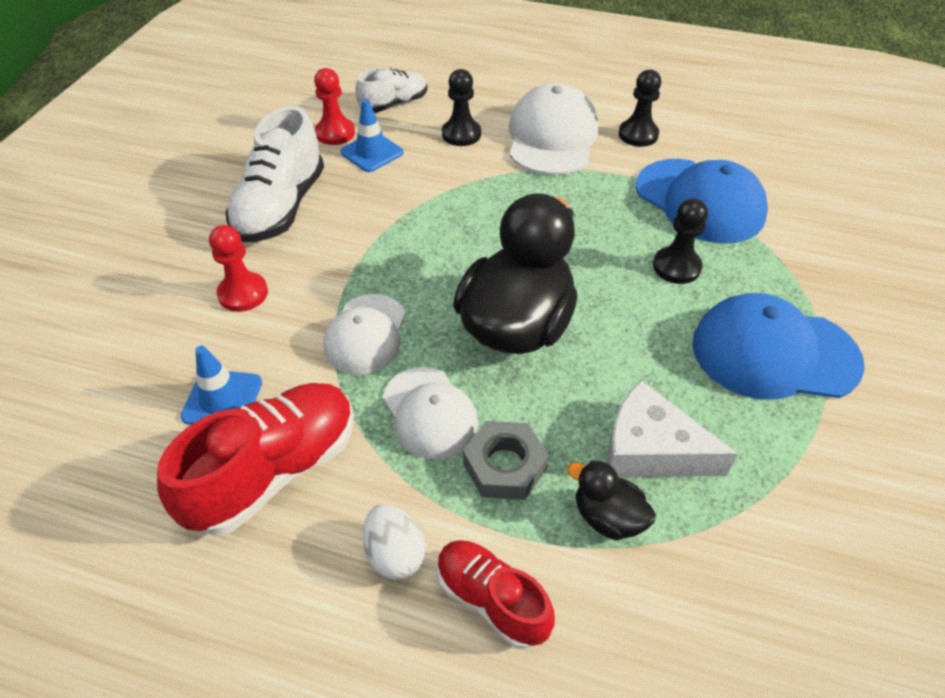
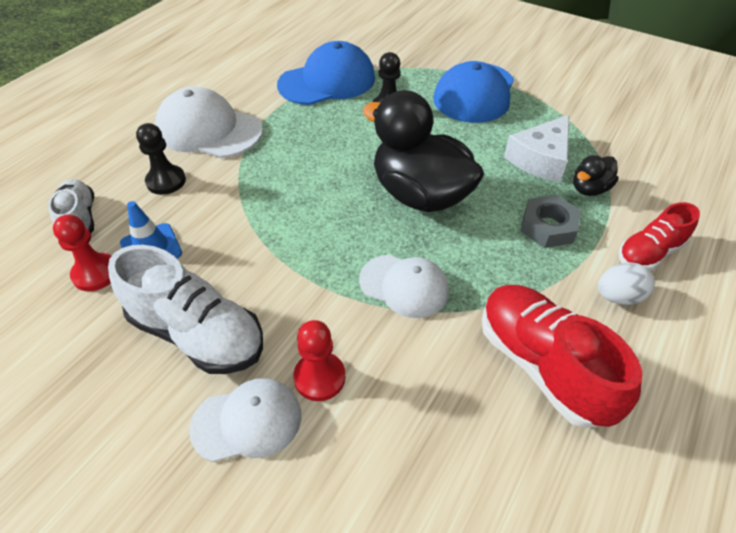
camera: 75 degrees left, 0 degrees up
blue traffic cone [180,346,262,425] -> none
white cap [383,367,478,459] -> white cap moved to [189,378,301,462]
black pawn [619,69,661,147] -> none

